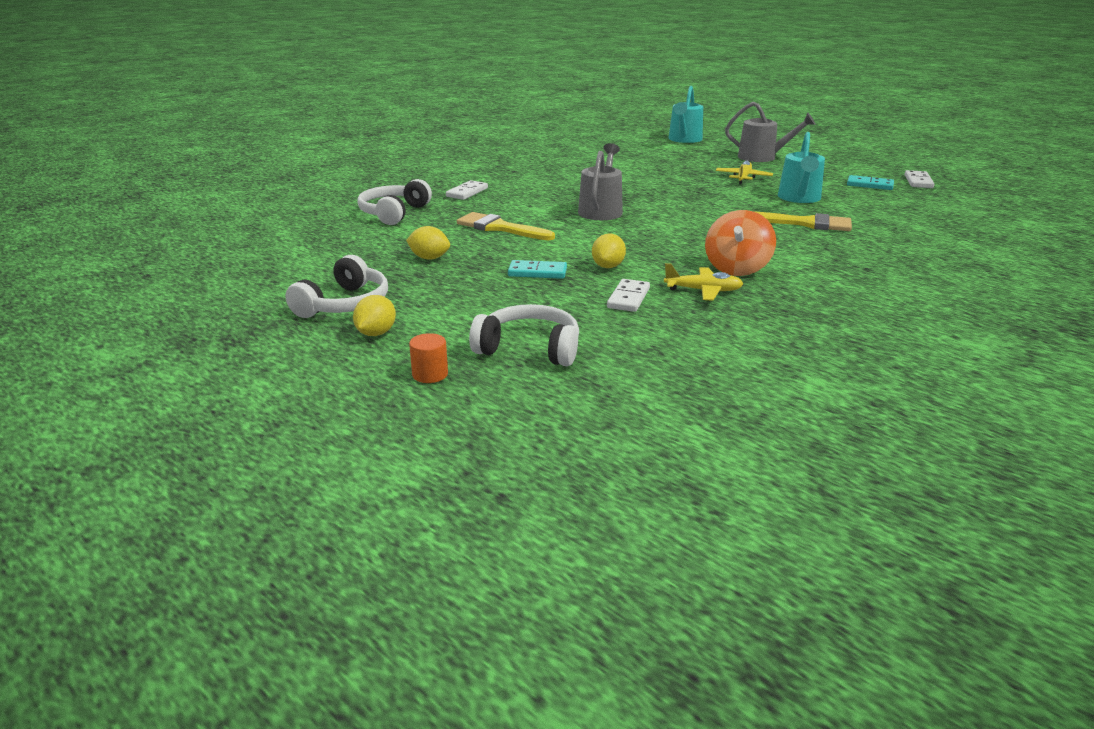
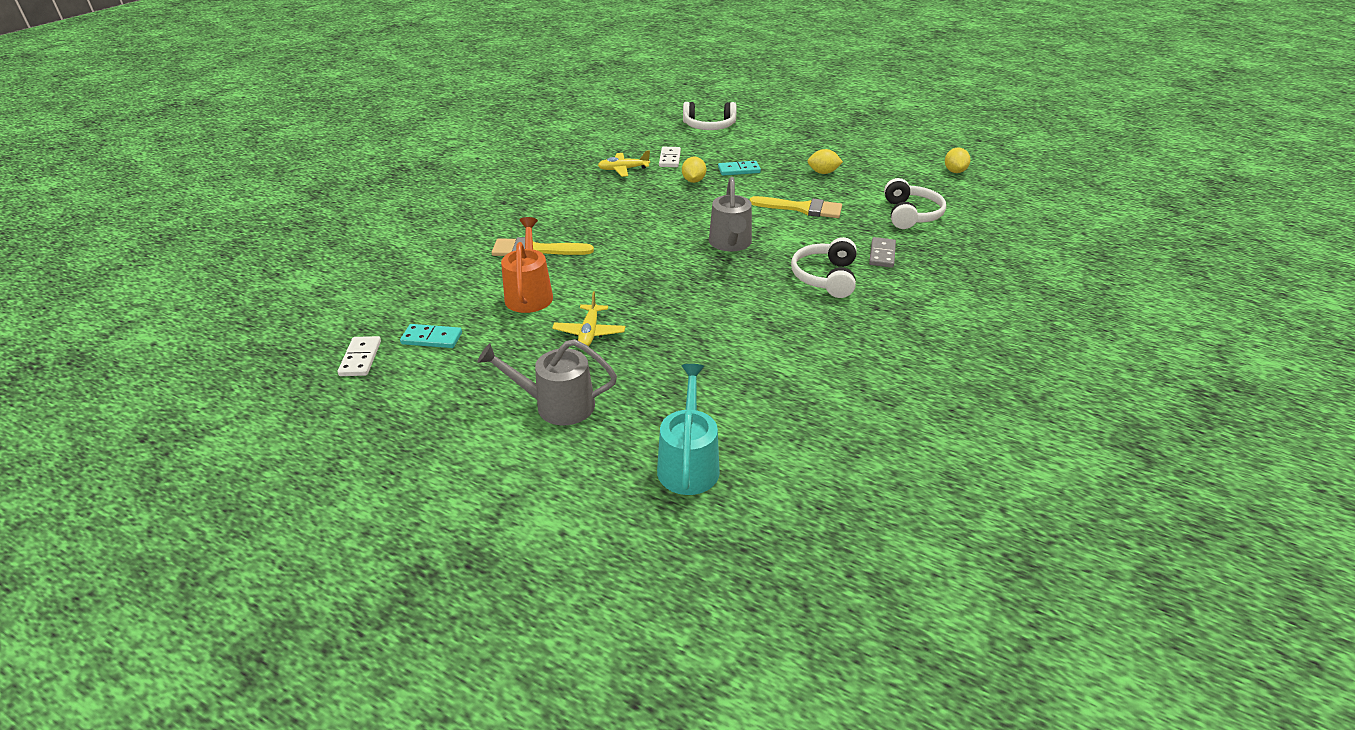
camera: 165 degrees right, 10 degrees up
white headphones [285,255,388,318] -> white headphones moved to [791,237,857,298]
yellow lemon [353,295,396,336] -> yellow lemon moved to [945,147,970,173]
orange cylinder [409,333,448,383] -> none
white domino [446,180,488,200] -> grey domino [869,237,896,268]
orange spinning top [705,210,776,276] -> none
turquoise watering can [778,132,825,203] -> orange watering can [501,217,553,313]

